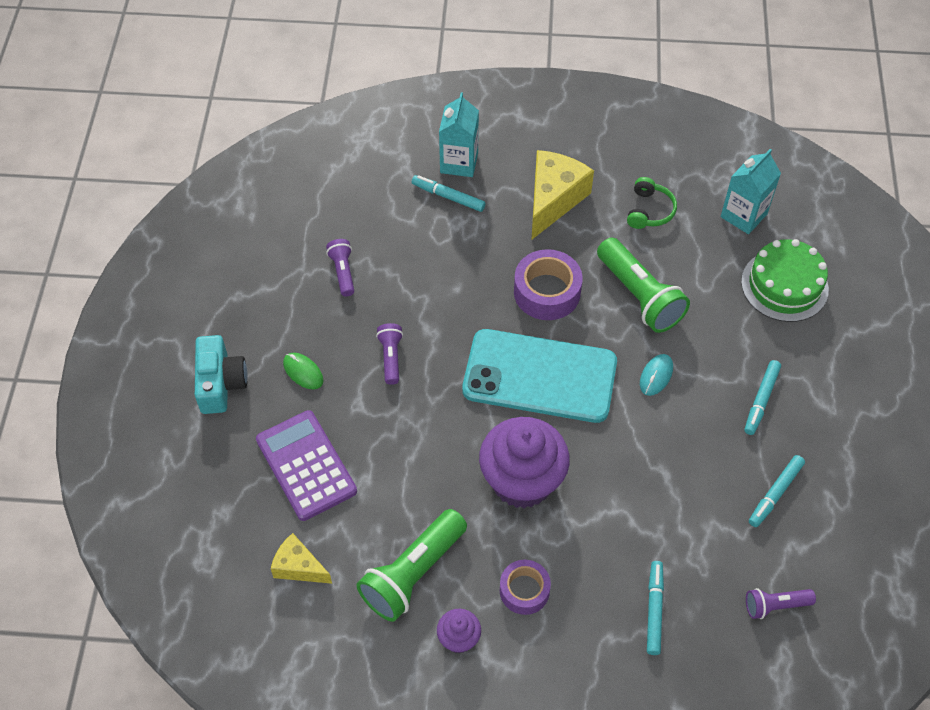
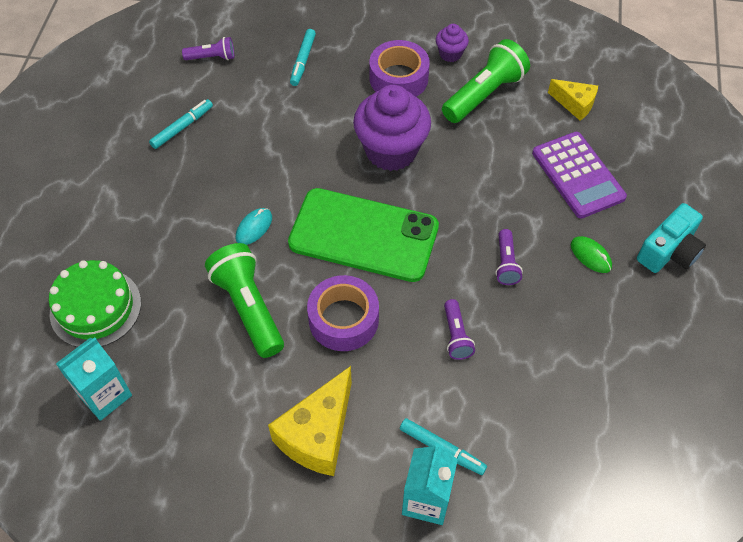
camera: 175 degrees left, 0 degrees up
turquoise camera [195,335,248,414] -> turquoise camera turned 135 degrees counterclockwise [637,203,706,273]
purple flashlight [326,239,354,297] -> purple flashlight moved to [444,299,475,360]
turquoise phone [462,329,617,423] -> green phone [288,188,439,282]
purple tape [500,560,551,615] -> purple tape [370,40,430,97], size x1.53
green headphones [627,177,677,229] -> none
turquoise marker [744,360,781,435] -> none

